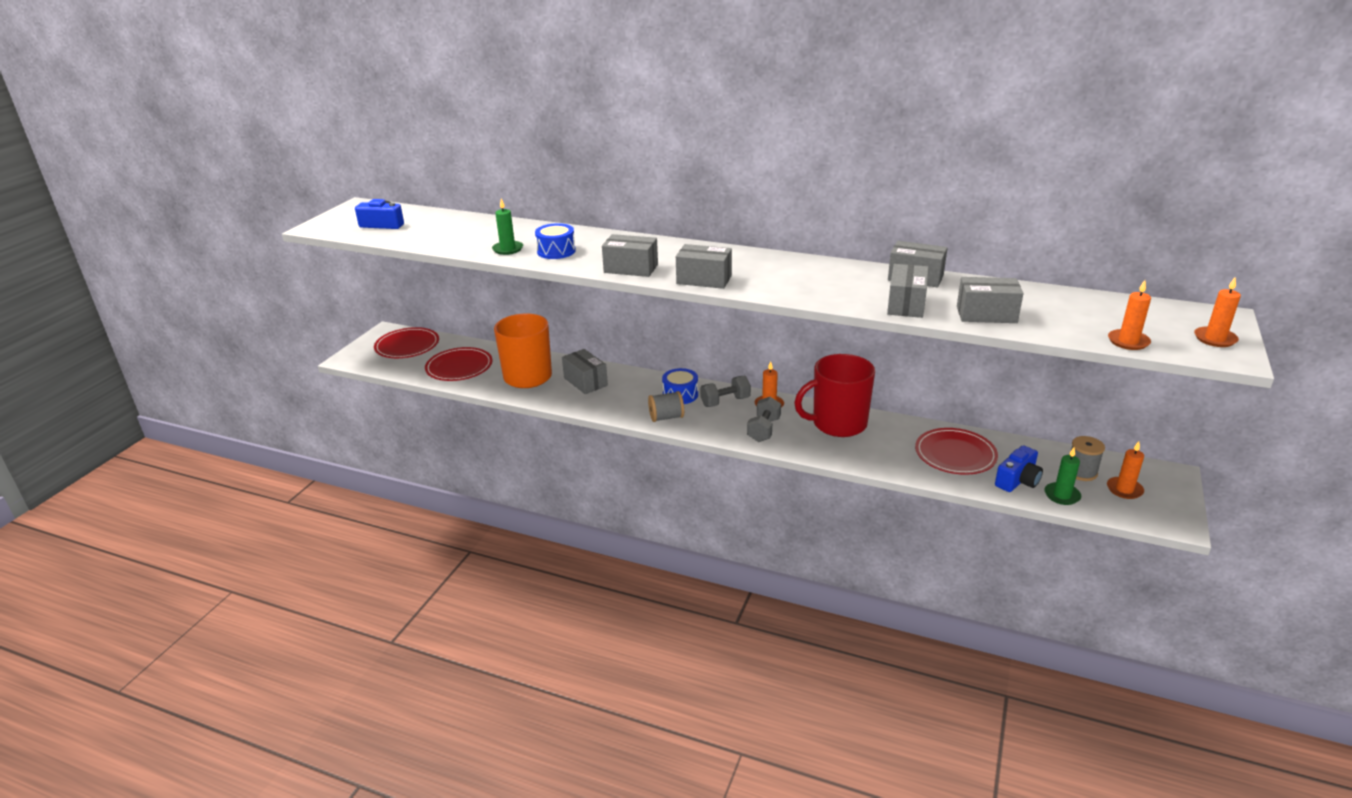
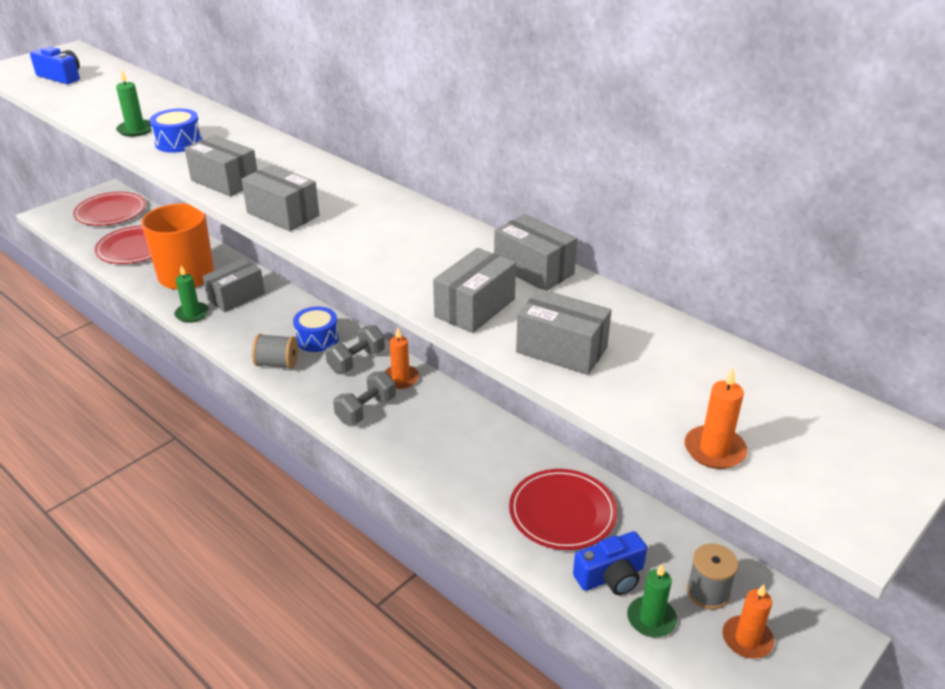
camera: 20 degrees right, 5 degrees up
grey box [562,349,608,394] -> grey box turned 60 degrees clockwise [203,258,265,312]
grey dumbbell [700,376,751,407] -> grey dumbbell turned 45 degrees counterclockwise [325,325,385,373]
red mug [794,354,875,437] -> none
orange candle [1194,277,1241,347] -> none
none -> green candle [174,265,209,323]

